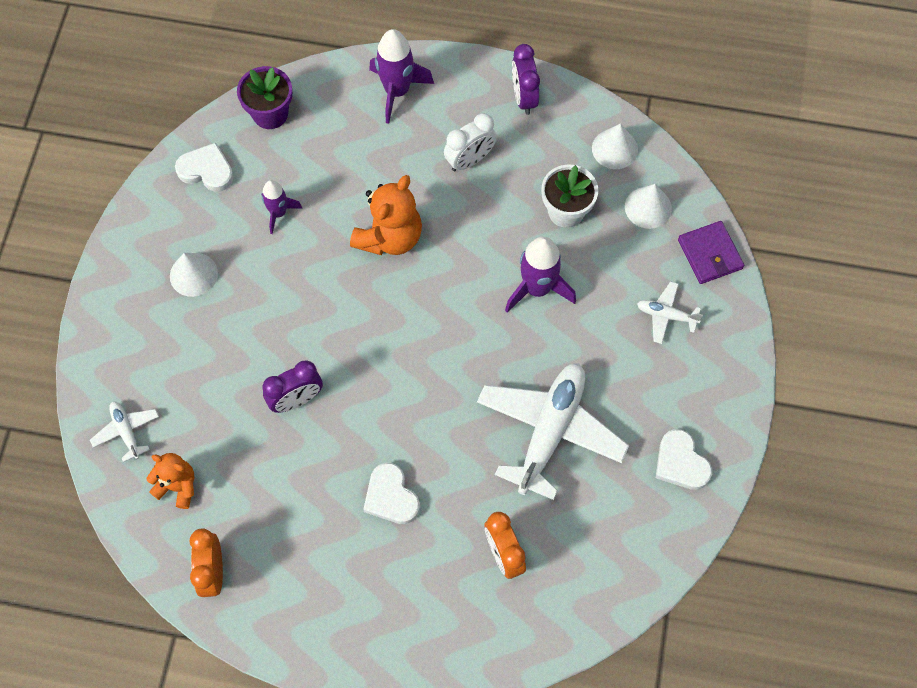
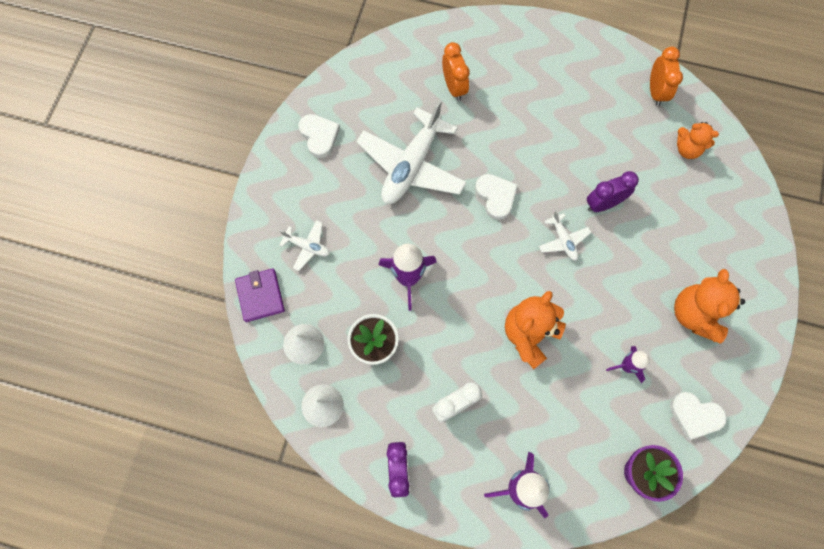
camera: 175 degrees left, 5 degrees up
white plane [90,402,159,462] -> white plane moved to [539,211,591,261]
white cone [170,253,218,297] -> orange teddy bear [674,269,745,344]
white heart [363,463,420,524] -> white heart moved to [475,174,517,220]

